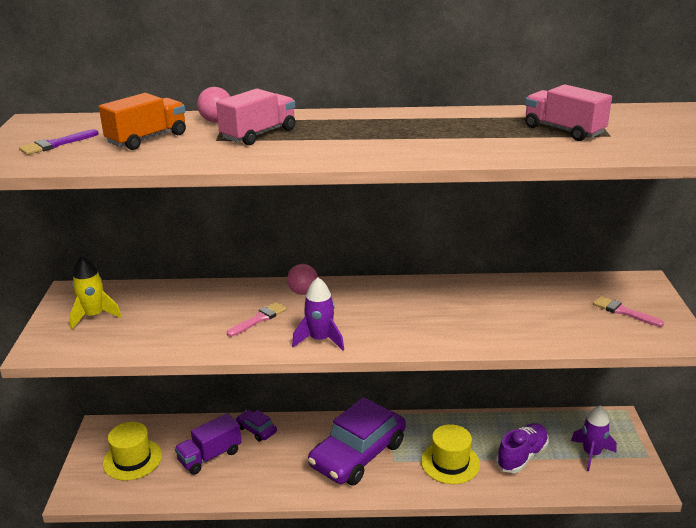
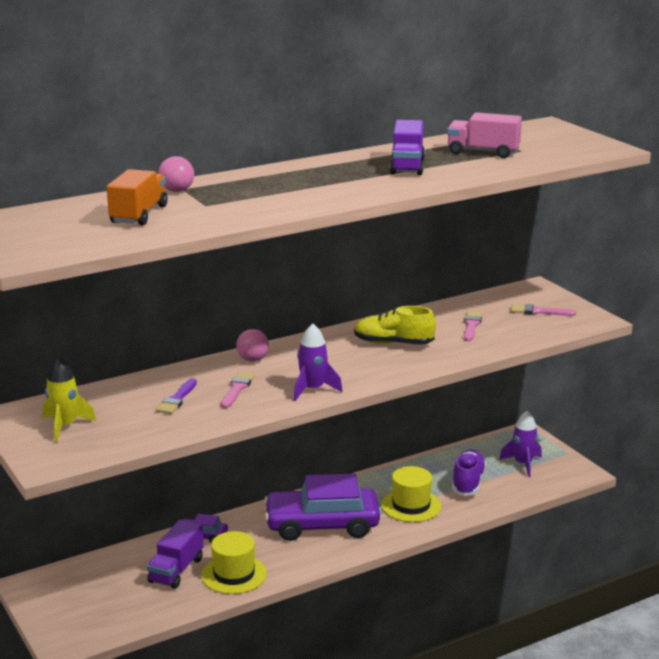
camera: 30 degrees left, 5 degrees down
purple brush [19,129,99,155] -> purple brush moved to [156,378,197,414]
yellow hat [103,422,162,480] -> yellow hat moved to [201,531,267,594]
pink truck [216,89,295,145] -> none
purple car [308,397,406,485] -> purple car turned 75 degrees clockwise [264,473,380,541]
none -> yellow shoe [354,306,436,345]
none -> purple truck [390,120,425,175]
none -> pink brush [464,311,483,341]

